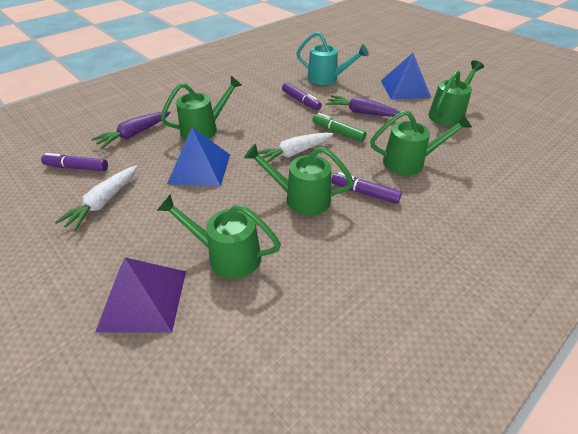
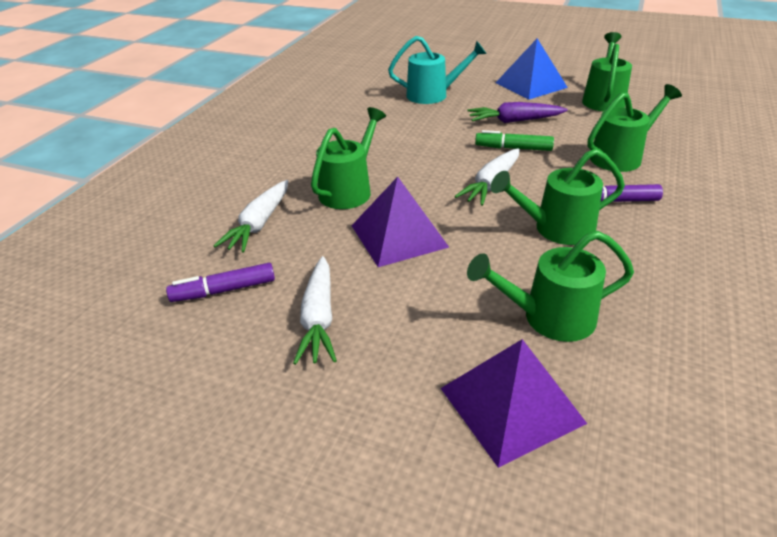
camera: 25 degrees left, 5 degrees down
purple carrot [91,111,171,149] -> white carrot [214,180,288,252]
blue pyramid [167,127,230,187] -> purple pyramid [352,177,449,267]
purple marker [282,83,322,110] -> none

